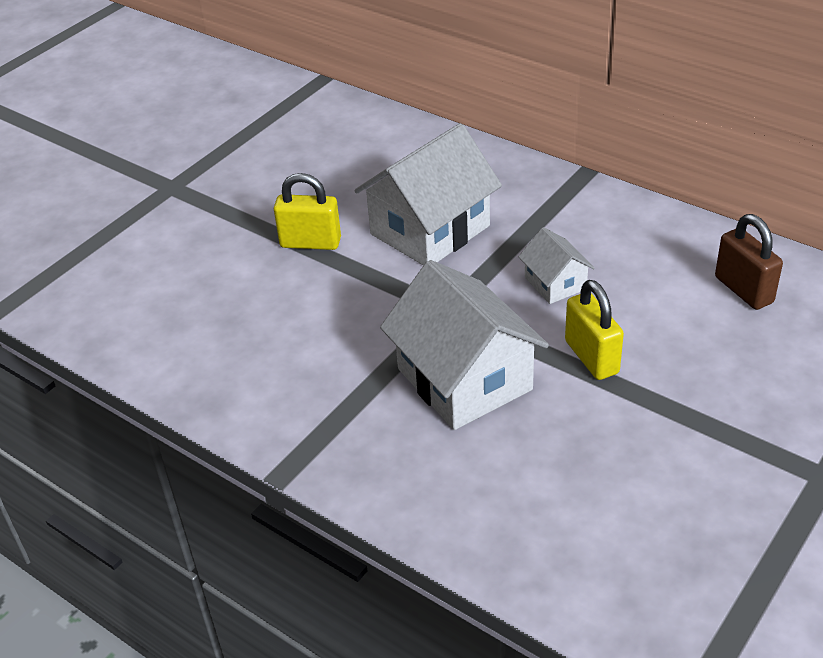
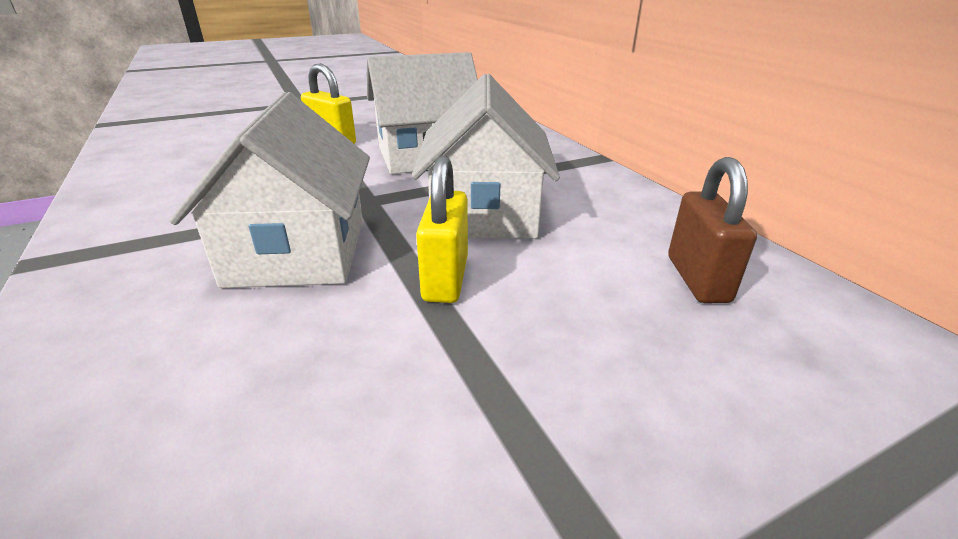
camera: 25 degrees right, 10 degrees down
white house [519,227,595,304] -> white house [412,74,560,239], size x2.00

